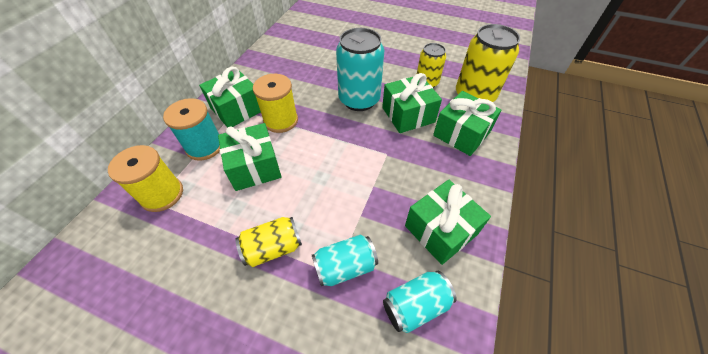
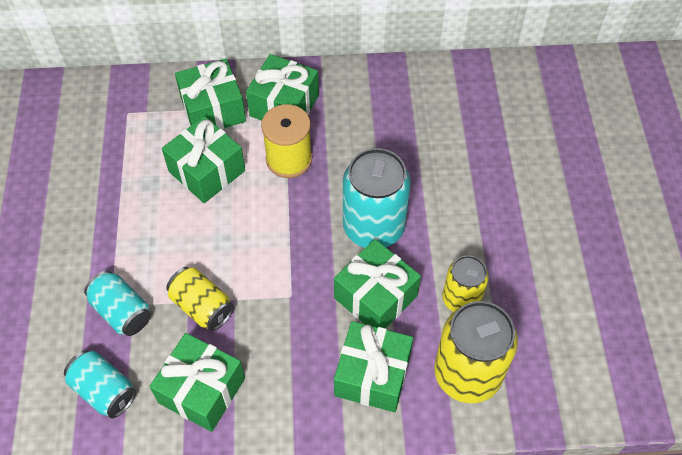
camera: 65 degrees right, 5 degrees up
yellow spool [108,145,183,212] -> none
turquoise spool [163,98,220,161] -> green gift [175,59,246,129]
yellow can [235,217,302,267] -> yellow can moved to [166,267,234,331]

